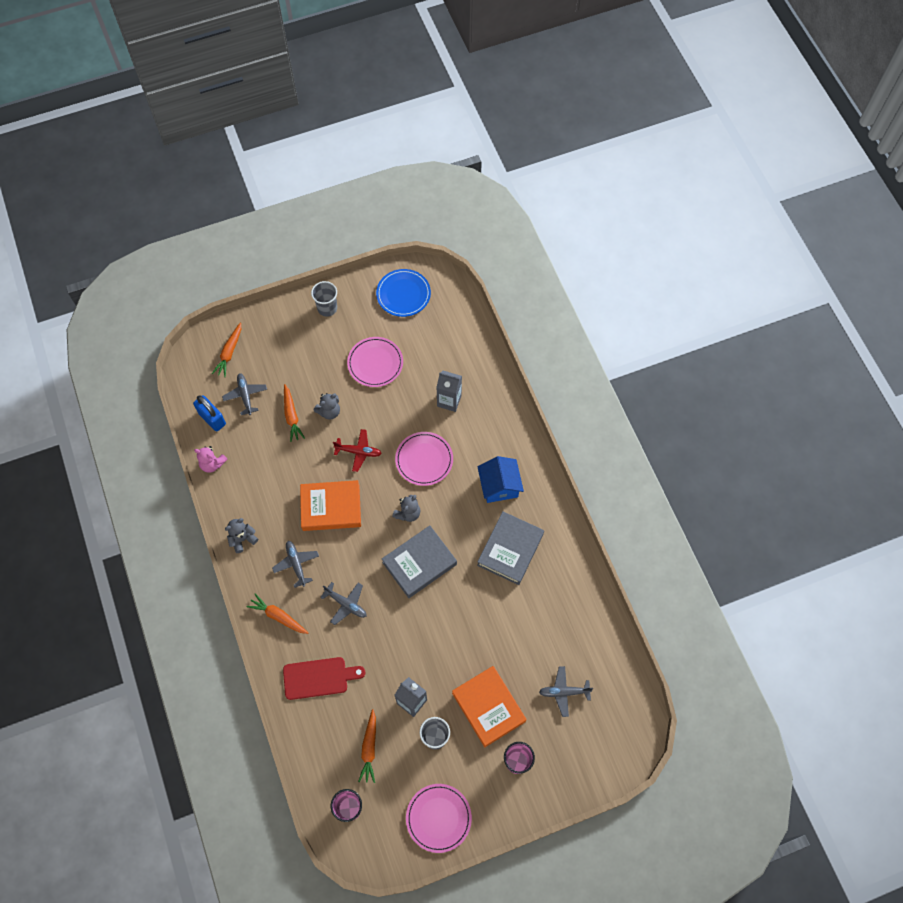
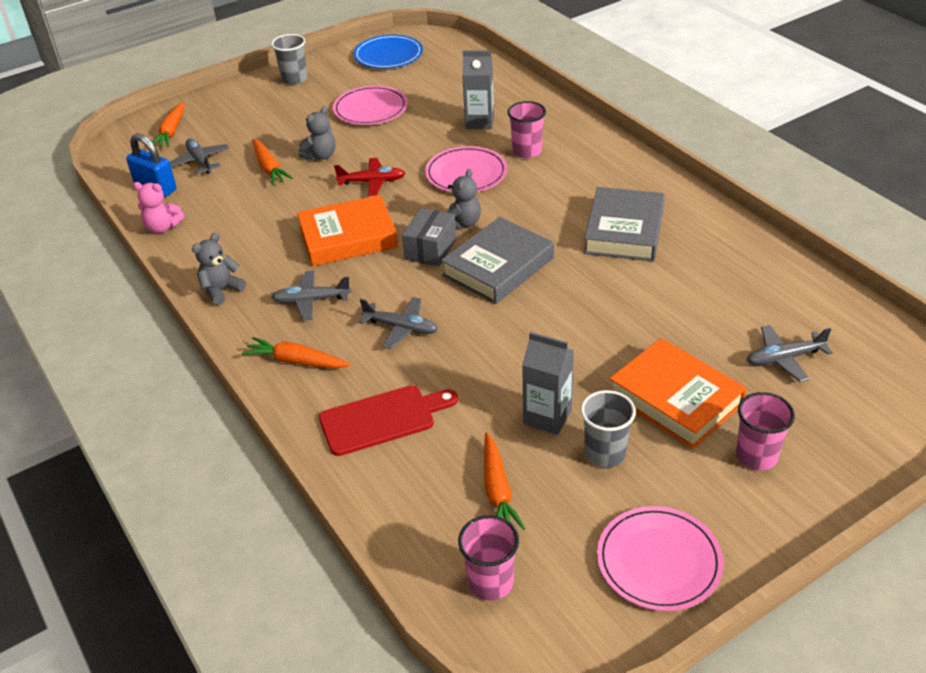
camera: 10 degrees left, 25 degrees down
grey plane [272,541,319,588] -> grey plane turned 60 degrees counterclockwise [271,271,351,321]
blue house [477,456,524,503] -> none
none -> grey box [402,208,456,266]
none -> pink cup [507,101,546,158]

